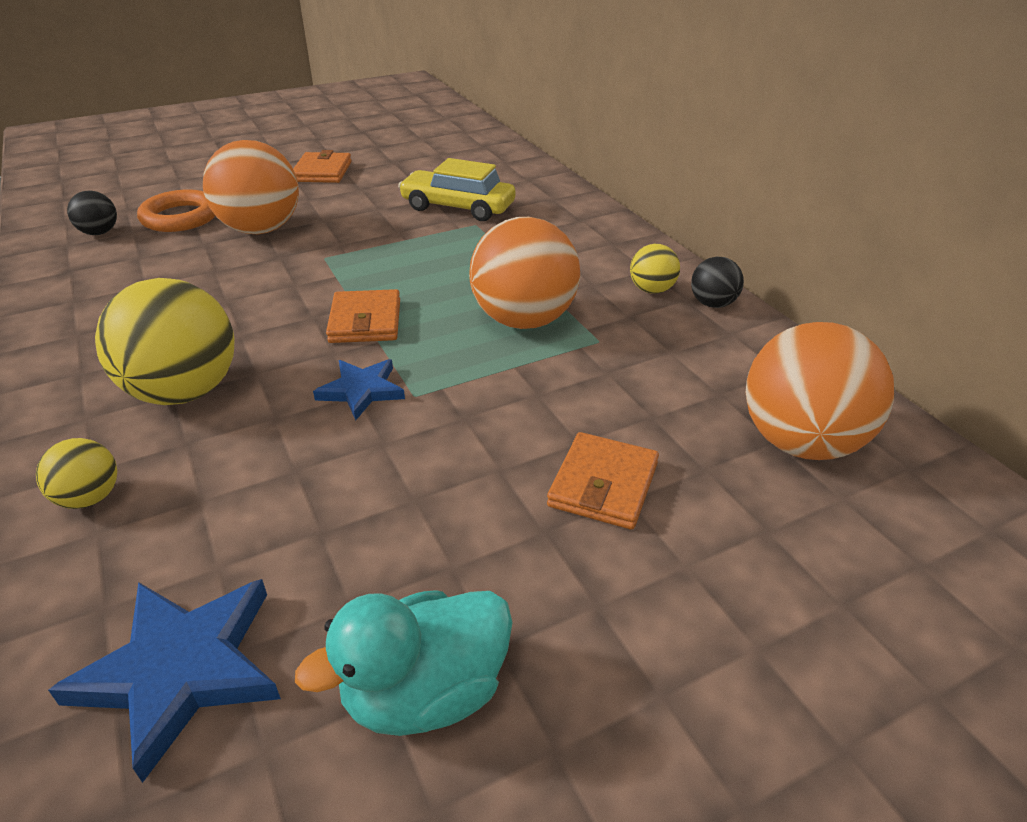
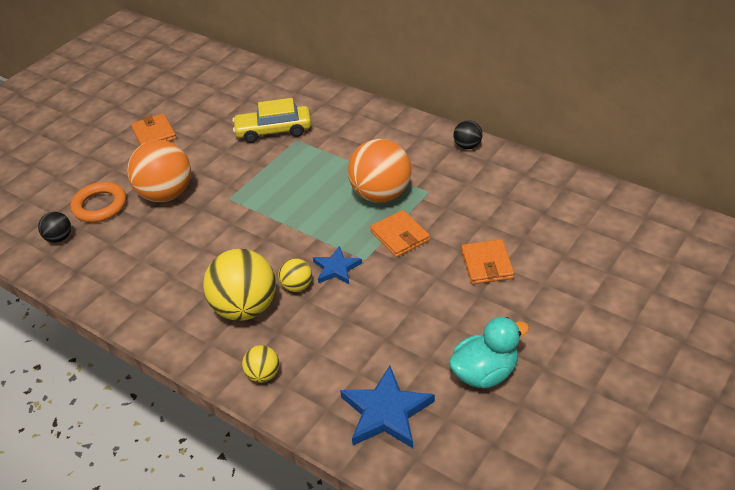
camera: 25 degrees left, 5 degrees up
turquoise duck [295,590,513,736] -> turquoise duck turned 150 degrees counterclockwise [449,317,529,389]
orange wallet [326,289,400,343] -> orange wallet moved to [370,210,430,257]
yellow ball [630,244,680,294] -> yellow ball moved to [278,258,312,292]
orange ball [746,322,894,460] -> none

